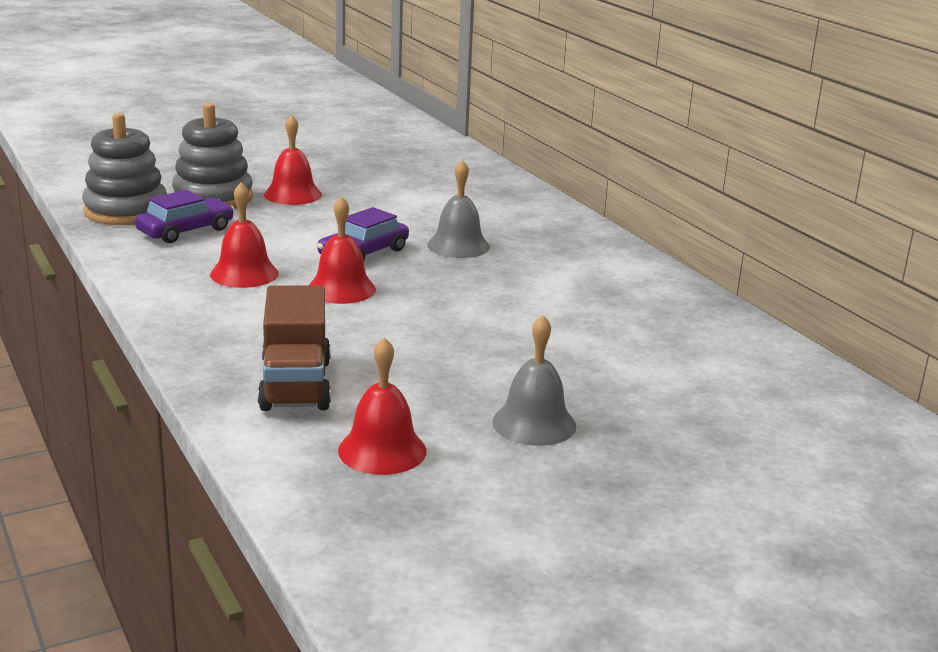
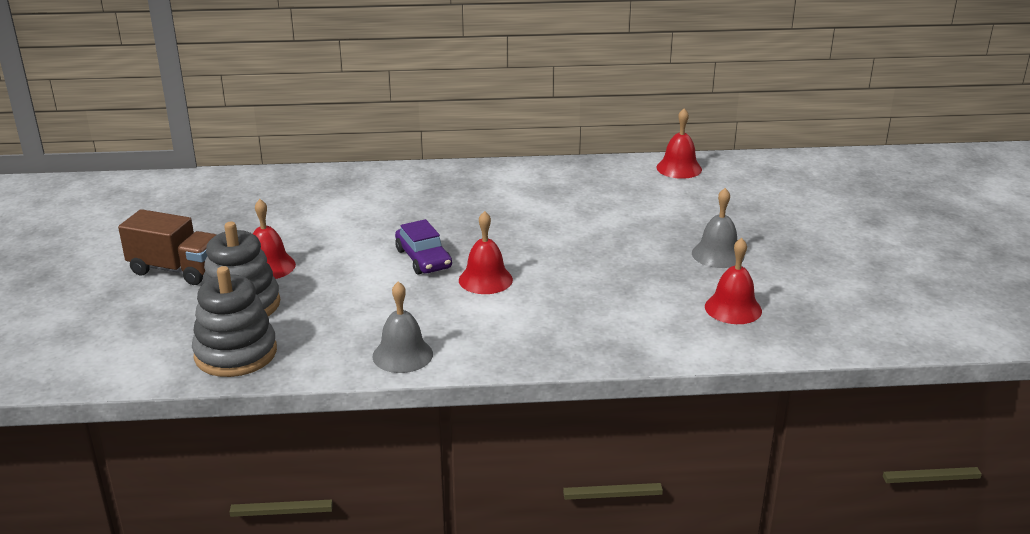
camera: 65 degrees left, 5 degrees up
purple car [135,190,234,243] -> none
red bell [210,182,279,288] -> red bell moved to [657,108,702,179]
brown truck [258,285,331,411] -> brown truck moved to [118,209,216,285]
grey bell [427,160,490,258] -> grey bell moved to [373,281,433,373]

